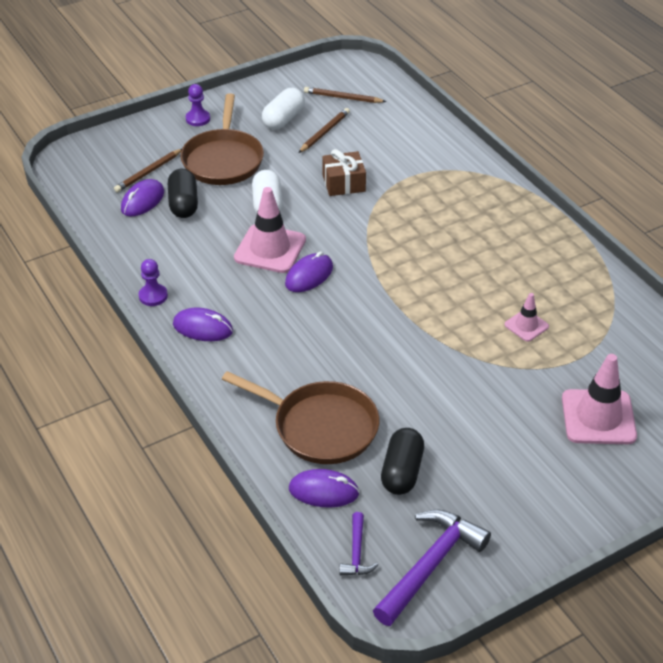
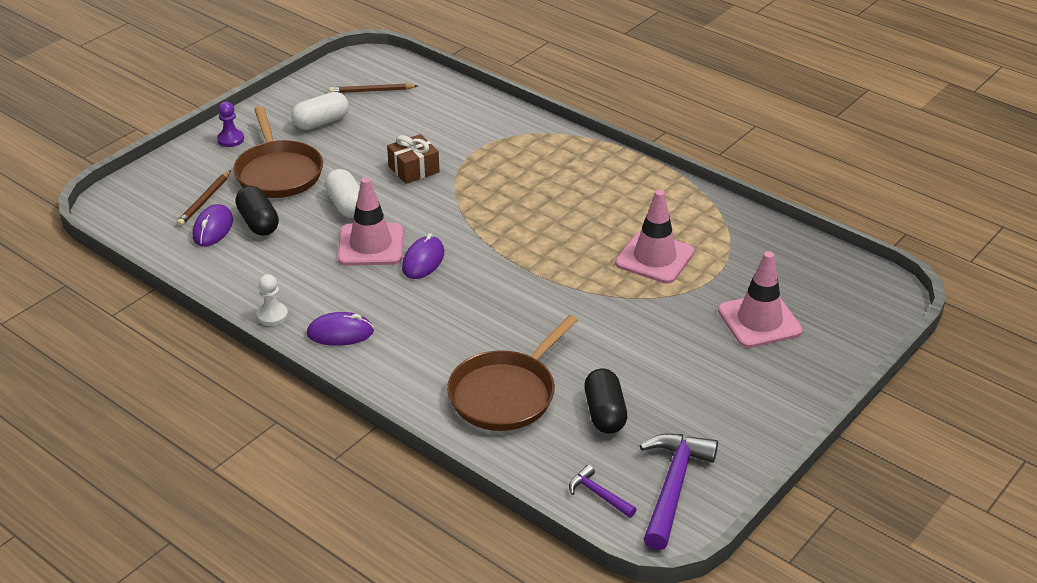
camera: 20 degrees left, 5 degrees down
purple pawn [139,259,168,306] -> white pawn [257,274,288,326]
brown pan [222,371,379,464] -> brown pan turned 120 degrees clockwise [447,315,578,431]
white capsule [262,88,305,130] -> white capsule turned 45 degrees clockwise [291,92,349,130]
purple mouse [289,469,359,508] -> none
brown pencil [298,108,350,153] -> none
purple hammer [339,512,378,575] -> purple hammer turned 150 degrees clockwise [569,465,637,518]
pink traffic cone [504,293,549,342] -> pink traffic cone [615,190,694,284], size x1.87

